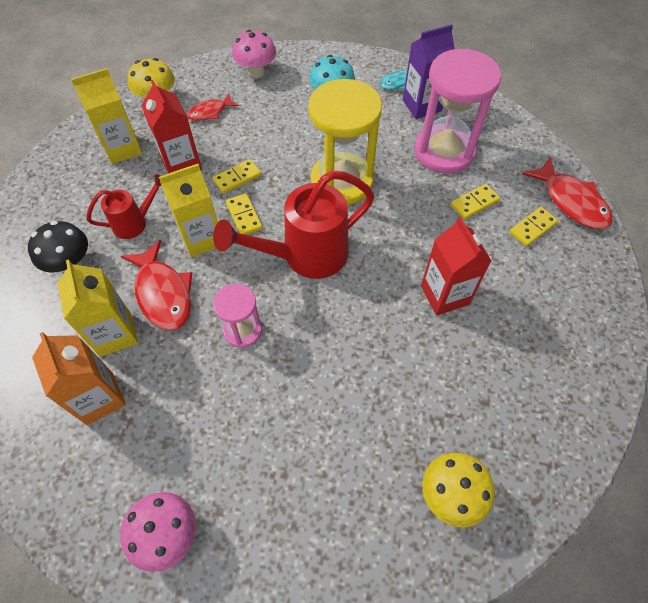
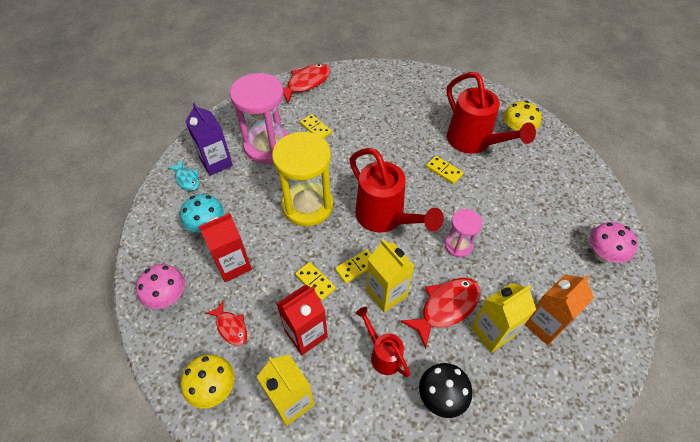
camera: 100 degrees left, 5 degrees down
red carton [421,217,491,315] -> red carton moved to [198,213,252,282]
yellow domino [509,207,558,246] -> yellow domino moved to [426,156,464,184]
none -> red watering can [447,72,536,154]

